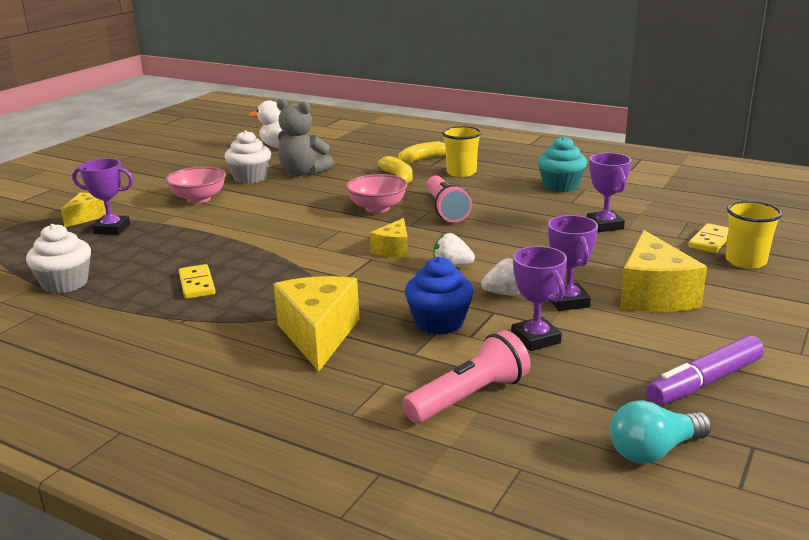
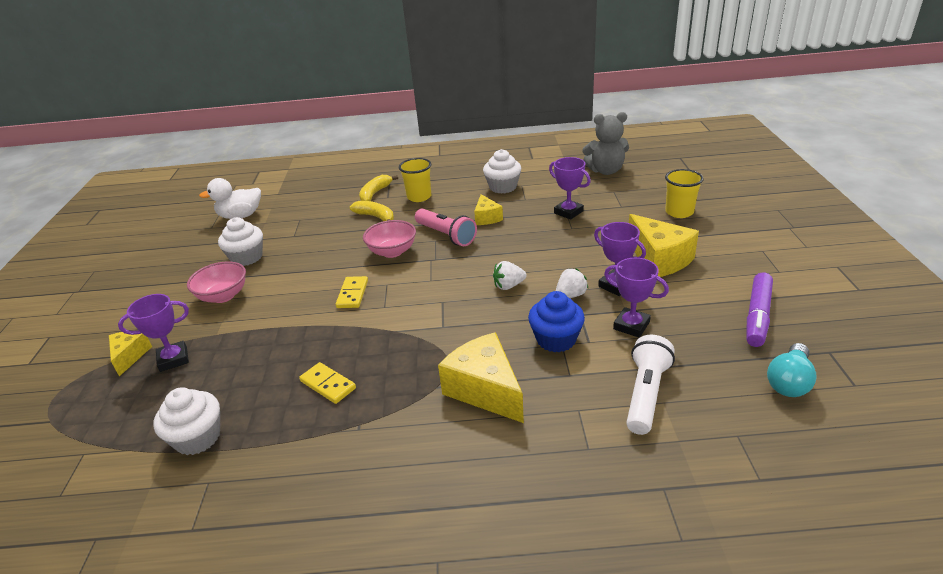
camera: 30 degrees left, 10 degrees up
grey teddy bear [277,98,334,176] -> grey teddy bear moved to [582,112,629,175]
yellow cheese [370,218,408,258] -> yellow cheese moved to [474,194,503,225]
pink flashlight [402,330,531,423] -> white flashlight [626,335,675,435]
turquoise cupcake [538,136,587,192] -> white cupcake [483,149,521,194]
yellow domino [688,223,729,253] -> yellow domino moved to [336,276,368,308]

